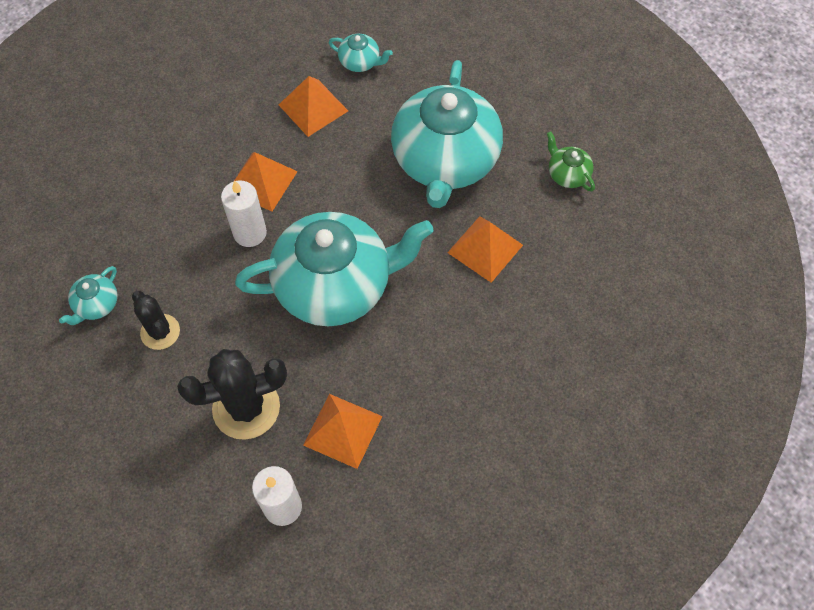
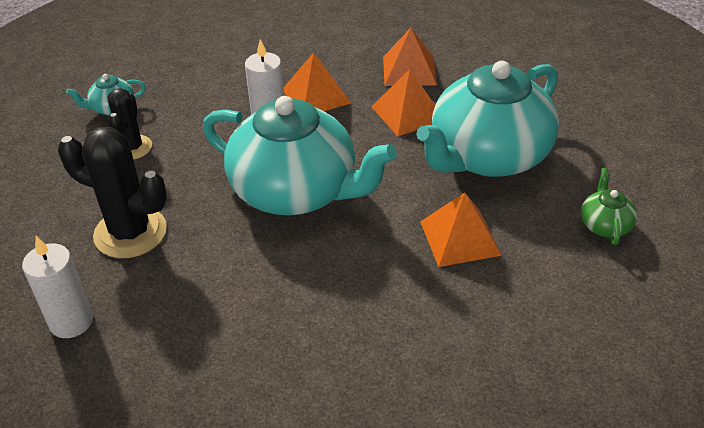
camera: 40 degrees right, 20 degrees down
orange pyramid [303,394,383,469] -> orange pyramid moved to [372,69,435,136]
turquoise teapot [329,34,393,72] -> none

